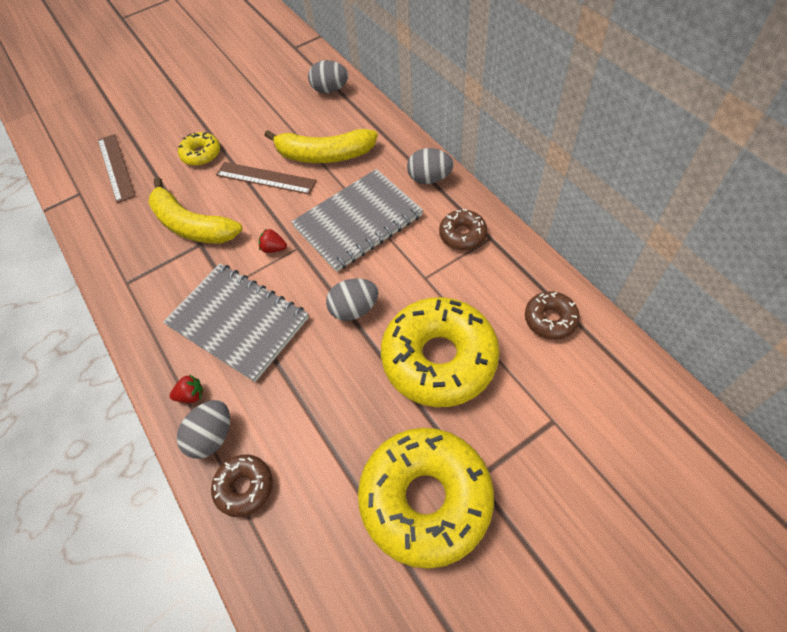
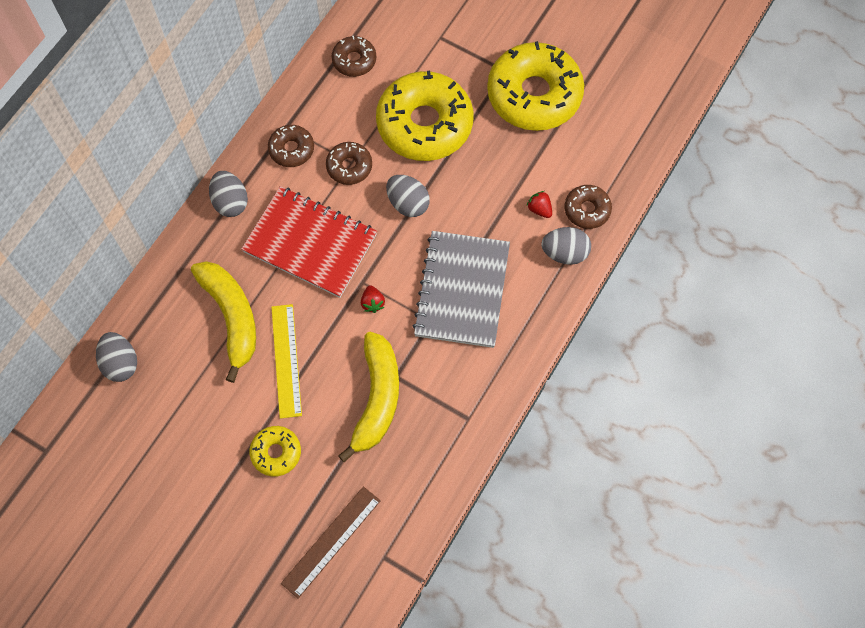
camera: 120 degrees left, 10 degrees up
red strawberry [170,375,203,403] -> red strawberry moved to [527,191,552,218]
brown ruler [216,162,317,194] -> yellow ruler [271,304,302,419]
grey notebook [291,169,423,272] -> red notebook [241,186,377,298]
none -> brown donut [326,142,372,185]

